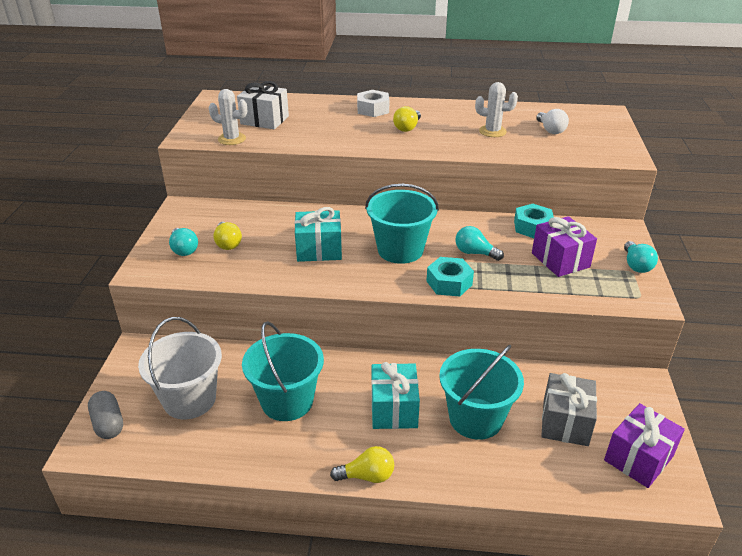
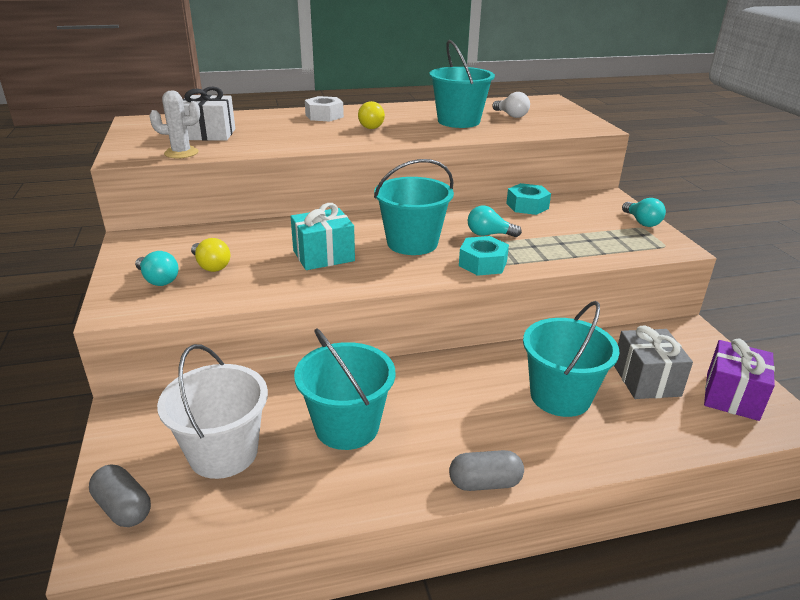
camera: 20 degrees left, 5 degrees down
yellow light bulb [330,446,394,483] -> grey capsule [449,450,524,491]
turquoise gift [371,362,420,429] -> none
white cactus [475,82,518,137] -> turquoise bucket [429,40,495,128]
purple gift [532,216,597,277] -> none

